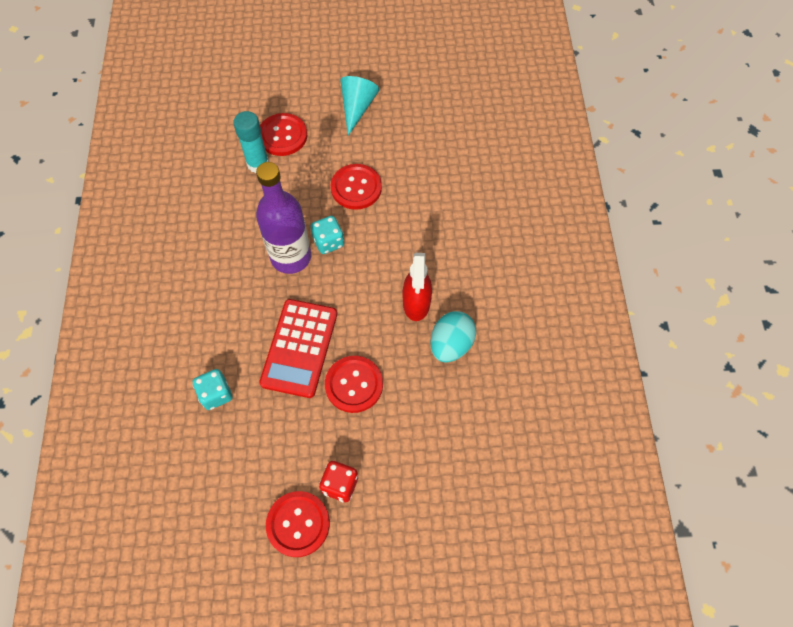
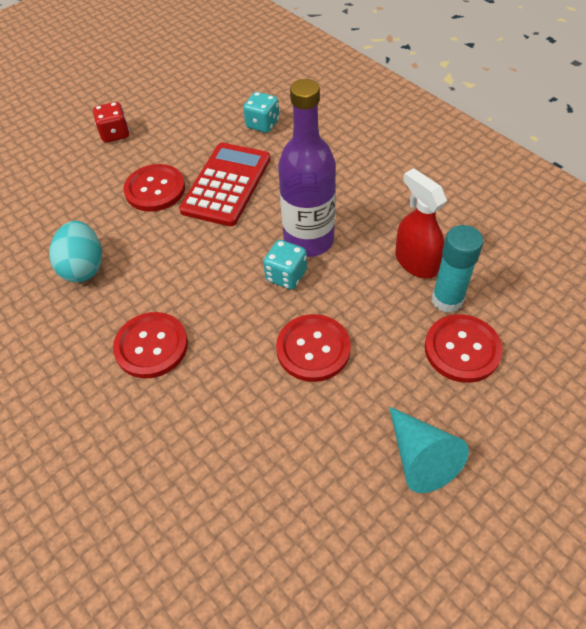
camera: 145 degrees right, 10 degrees down
red calculator [259,299,337,398] -> red calculator turned 45 degrees clockwise [179,143,271,226]
red button [266,491,330,557] -> red button moved to [113,312,188,378]
red spray bottle [403,253,432,321] -> red spray bottle moved to [395,168,447,279]

